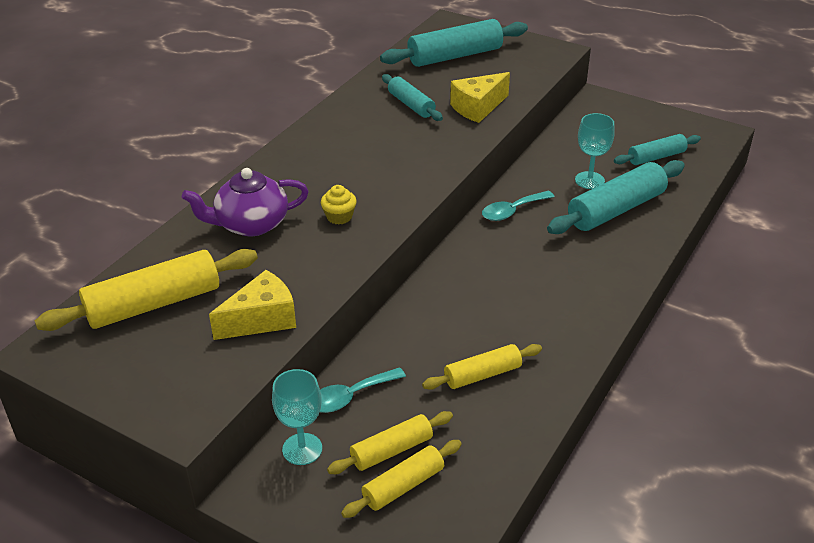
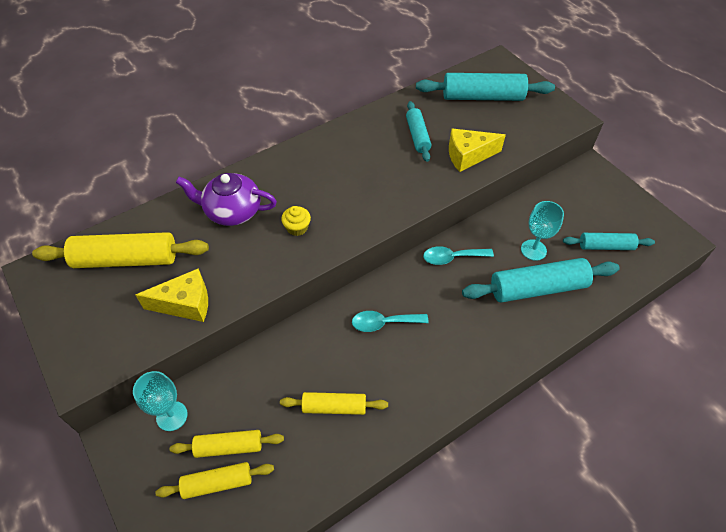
camera: 25 degrees right, 15 degrees up
turquoise spoon [320,367,406,413] -> turquoise spoon moved to [352,311,429,332]

